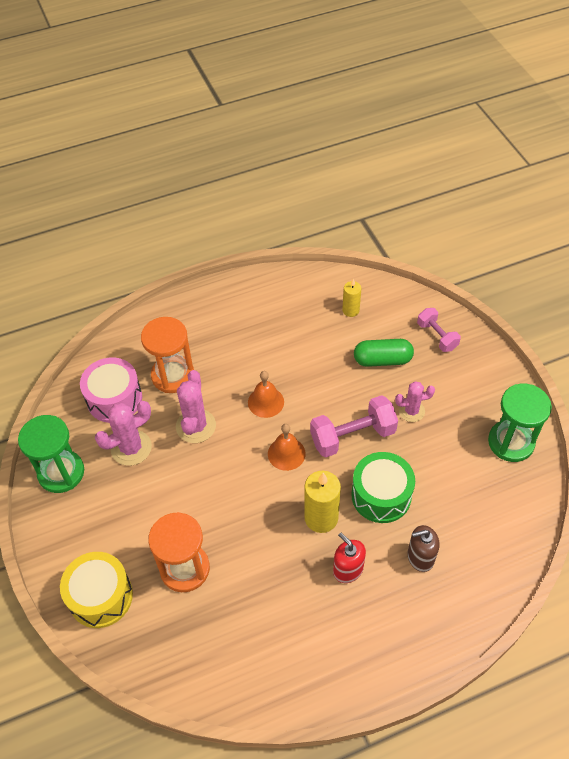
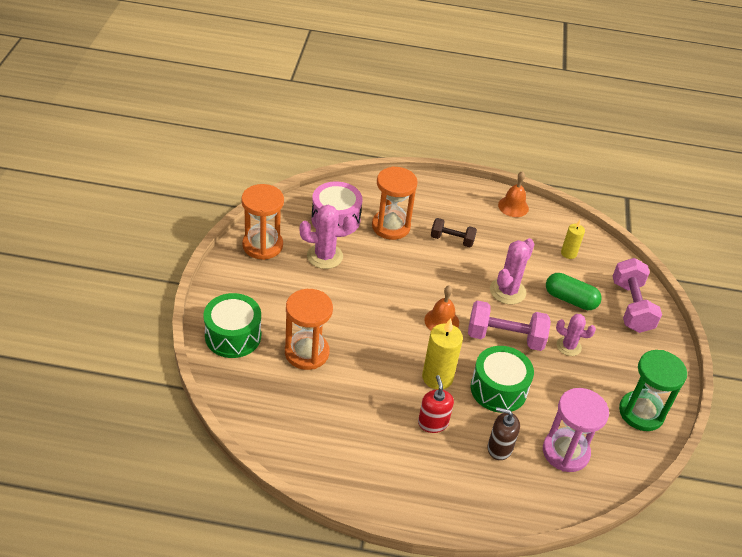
camera: 25 degrees right, 10 degrees down
green hourglass [18,415,84,493] -> orange hourglass [241,184,284,260]
yellow drum [60,552,133,628] -> green drum [203,293,261,358]
pink cactus [176,370,216,443] -> pink cactus moved to [490,238,535,304]
orange bell [248,371,284,418] -> orange bell moved to [498,171,529,217]
pink dumbbell [417,308,461,352] -> pink dumbbell [613,258,662,333], size x1.63
none -> brown dumbbell [431,218,477,247]
none -> pink hourglass [543,388,609,472]

